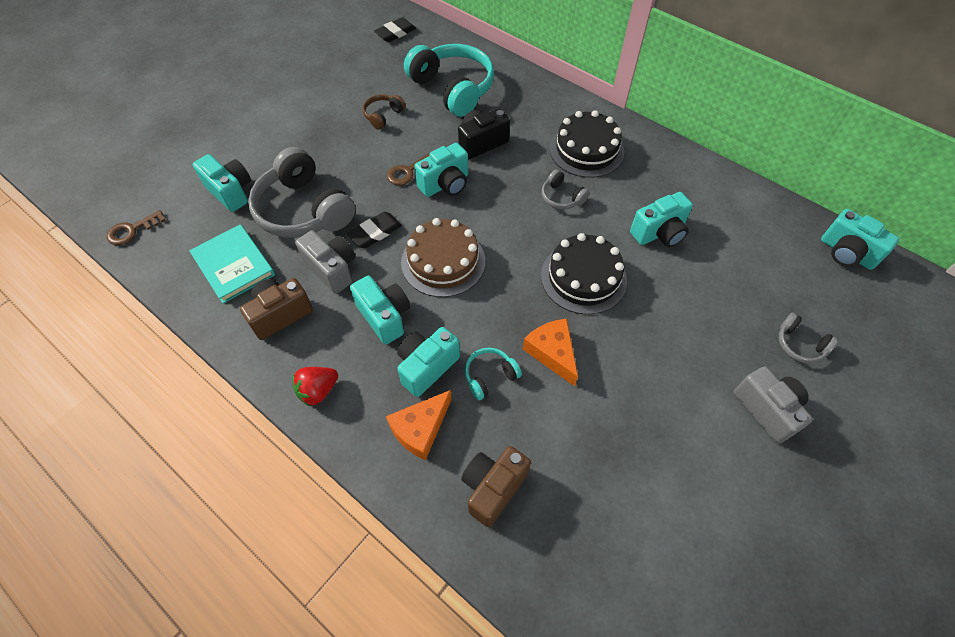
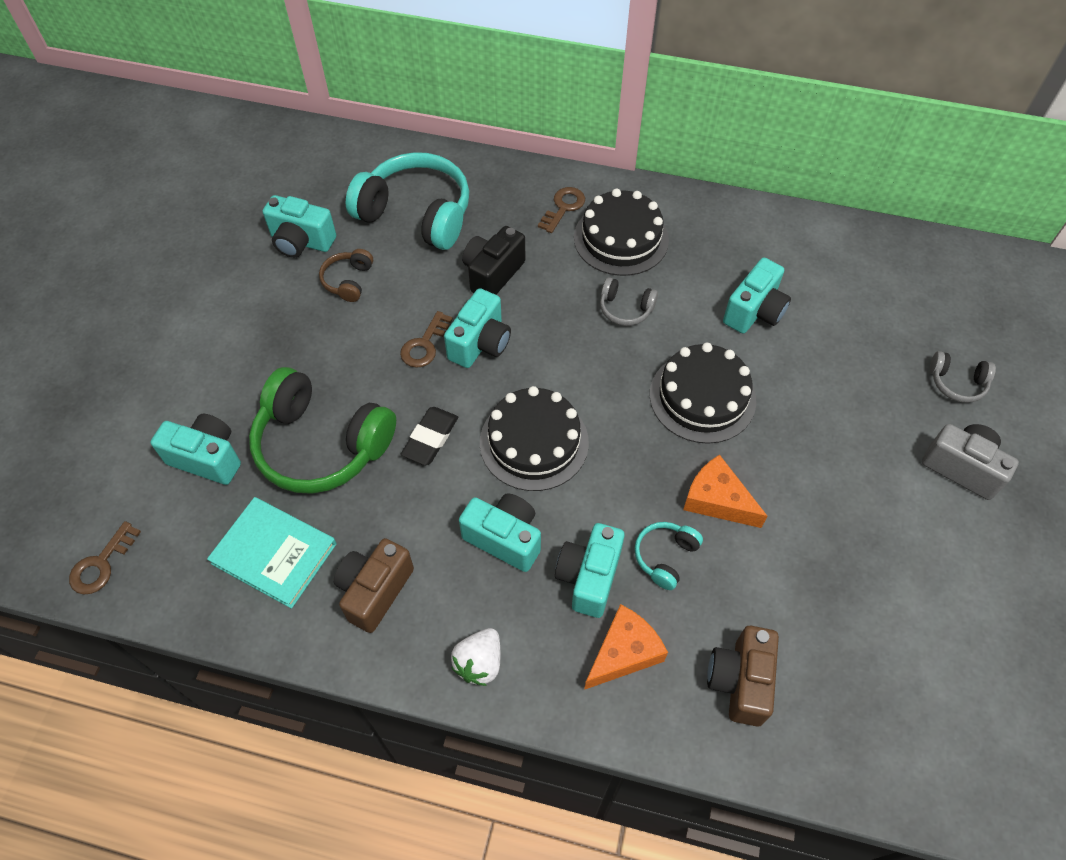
camera: 25 degrees left, 0 degrees up
grey headphones [248,147,355,238] -> green headphones [249,367,396,494]
red strawberry [292,367,338,406] -> white strawberry [451,628,501,686]
grey camera [295,230,356,294] -> none
black eraser [374,17,416,42] -> none
orange cheese [386,390,452,460] -> orange cheese turned 150 degrees counterclockwise [584,604,668,690]
brown cake [401,218,485,297] -> black cake [480,386,589,491]
turquoise camera [821,209,899,270] -> turquoise camera moved to [263,195,336,258]
none -> brown key [538,187,585,233]

